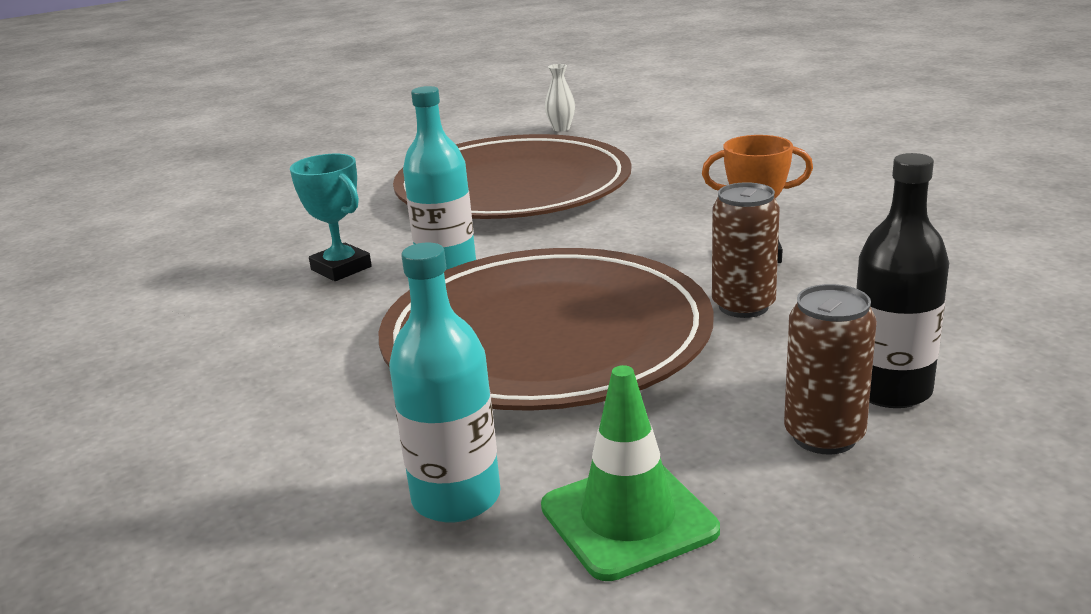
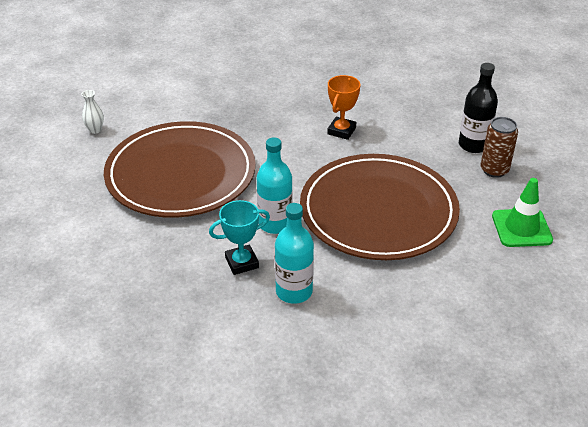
camera: 70 degrees left, 15 degrees up
turquoise bottle [389,243,501,523] -> turquoise bottle moved to [275,203,314,304]
brown can [712,182,780,318] -> none

